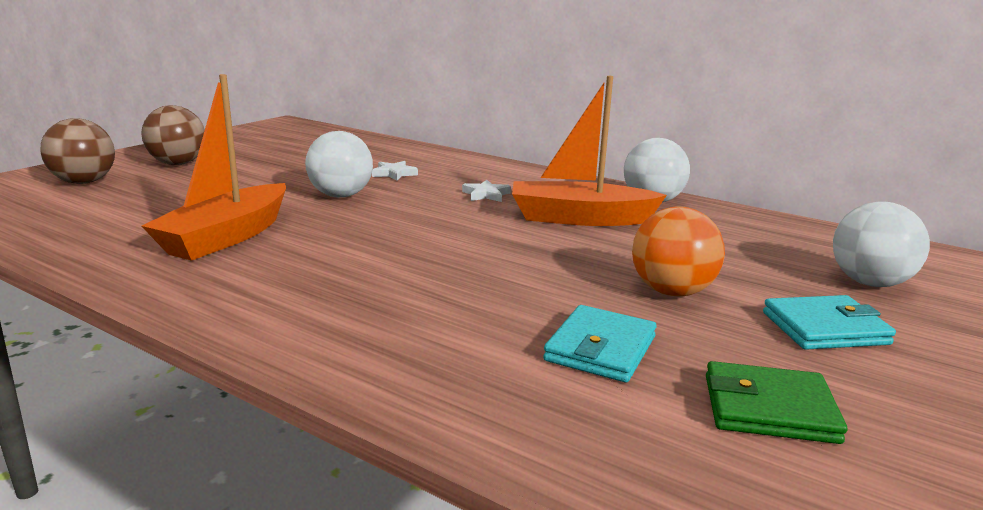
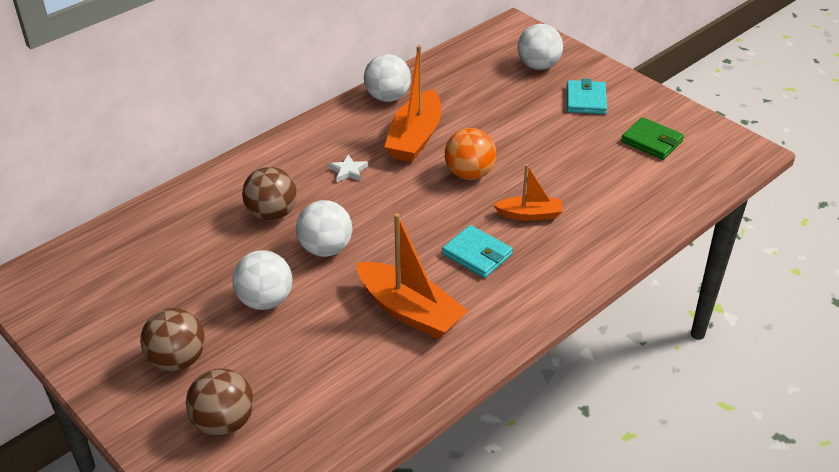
camera: 75 degrees left, 20 degrees up
white star [372,161,418,181] -> brown ball [242,167,297,221]
turquoise wallet [543,305,657,382] -> turquoise wallet moved to [442,225,513,278]
orange ball [632,206,725,296] -> orange ball moved to [445,128,496,180]
green wallet [706,361,848,444] -> green wallet turned 75 degrees counterclockwise [621,117,684,160]
none -> white ball [232,250,293,310]
none -> orange boat [494,164,563,221]

